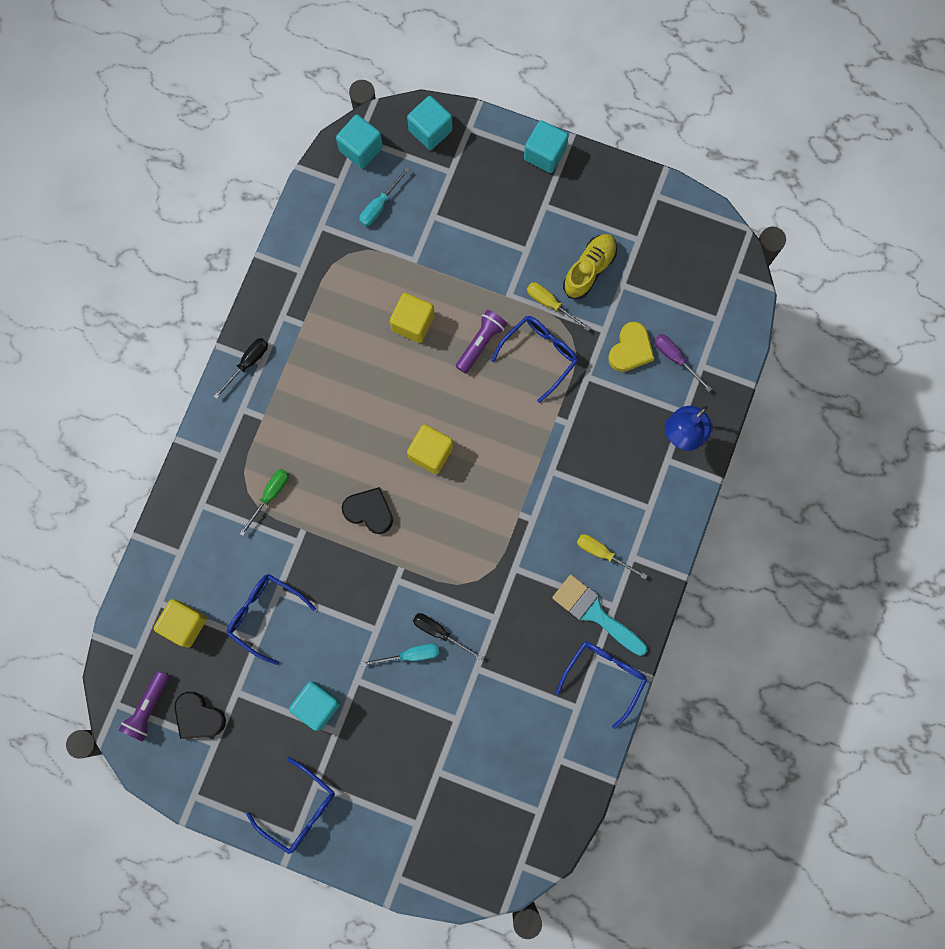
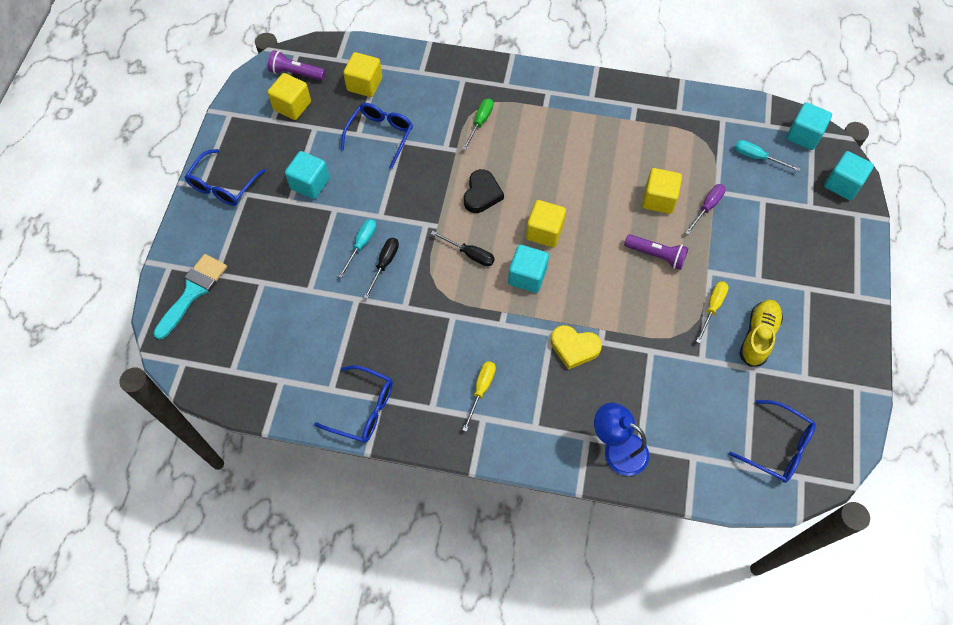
camera: 80 degrees right, 15 degrees down
black heart [175,692,226,739] -> yellow cube [267,73,311,120]
black screwdriver [214,338,268,399] -> black screwdriver moved to [431,231,495,266]
green screwdriver [239,469,289,536] -> green screwdriver turned 90 degrees counterclockwise [462,98,493,150]
turquoise screwdriver [361,644,439,667] -> turquoise screwdriver turned 135 degrees counterclockwise [338,219,376,278]
blue glasses [491,316,578,403] -> blue glasses moved to [729,400,816,483]
turquoise cube [524,120,568,173] -> turquoise cube moved to [508,245,549,293]
turquoise brush [552,575,647,656] -> turquoise brush moved to [153,254,227,340]
yellow shoe [563,234,617,299] -> yellow shoe turned 90 degrees counterclockwise [739,300,783,367]
yellow heart [608,322,654,372] -> yellow heart moved to [551,325,602,370]
purple screwdriver [654,334,712,392] -> purple screwdriver moved to [685,184,726,235]

